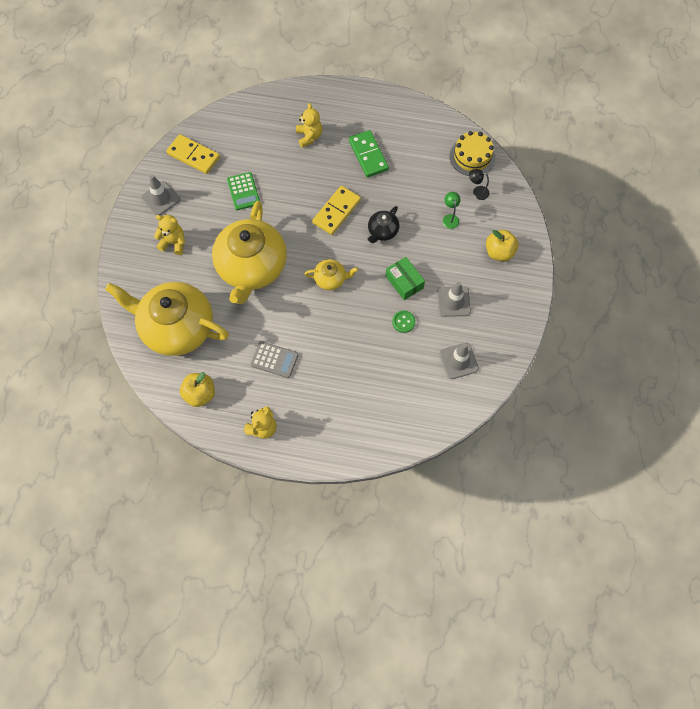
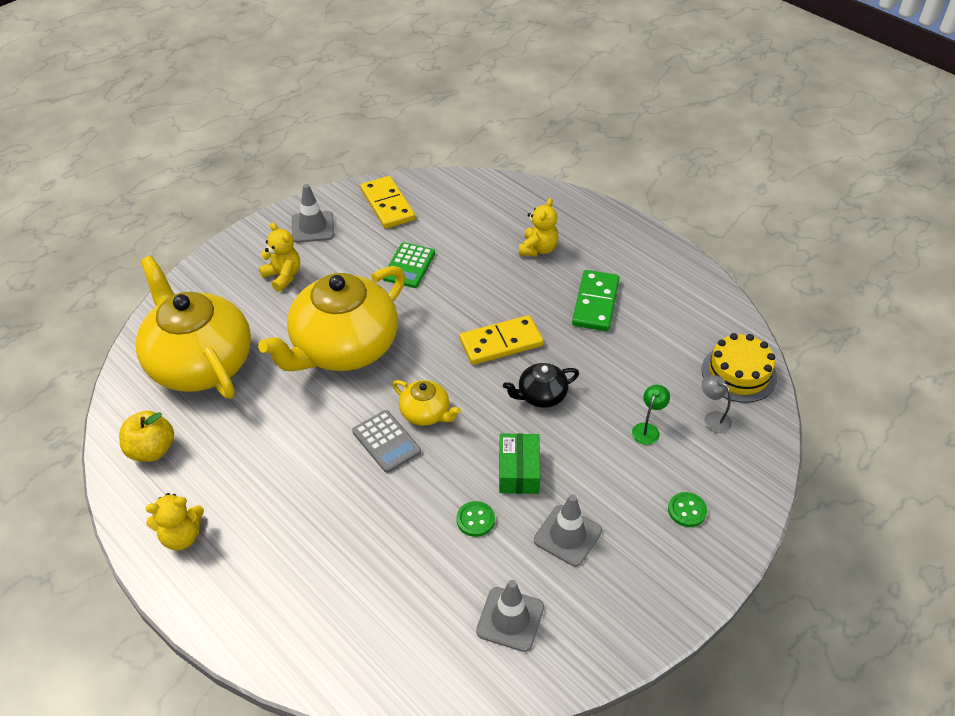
camera: 35 degrees right, 20 degrees down
grey calculator [251,341,299,378] -> grey calculator moved to [352,410,421,473]
black lamp [469,169,489,200] -> grey lamp [702,375,732,433]
yellow apple [486,230,519,261] -> green button [668,492,707,527]

